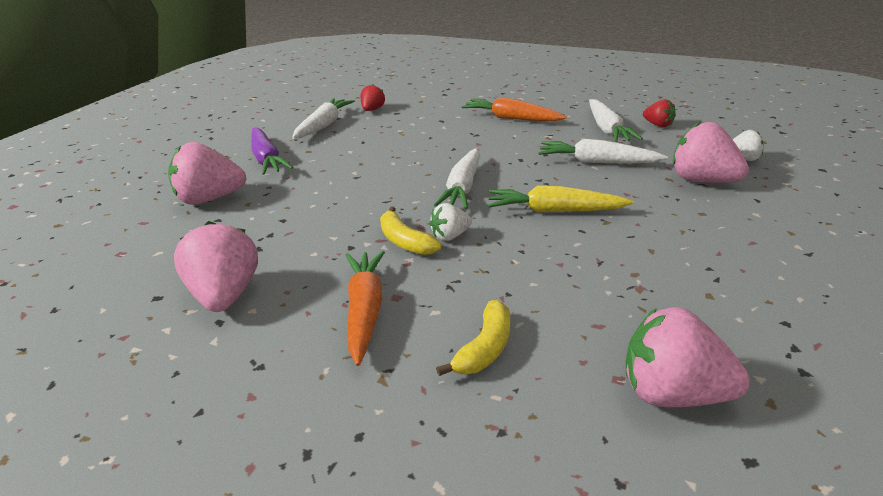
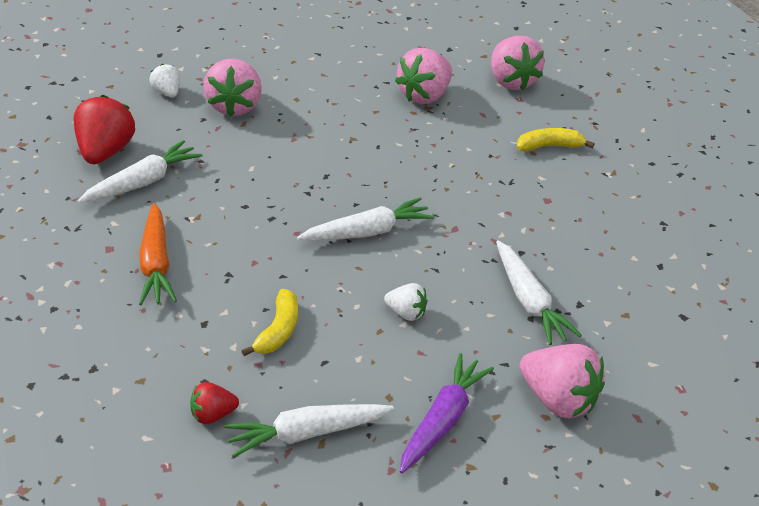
camera: 130 degrees left, 10 degrees up
pink strawberry [174,221,258,312] -> pink strawberry moved to [395,48,452,104]
orange carrot [346,251,385,366] -> none
yellow banana [380,207,441,255] -> yellow banana moved to [241,289,298,356]
white strawberry [429,203,472,241] -> white strawberry moved to [384,283,428,321]
yellow carrot [488,186,634,213] -> none
white carrot [539,139,668,164] -> white carrot moved to [496,240,582,345]
red strawberry [643,99,676,127] -> red strawberry [74,95,135,164], size x1.85

